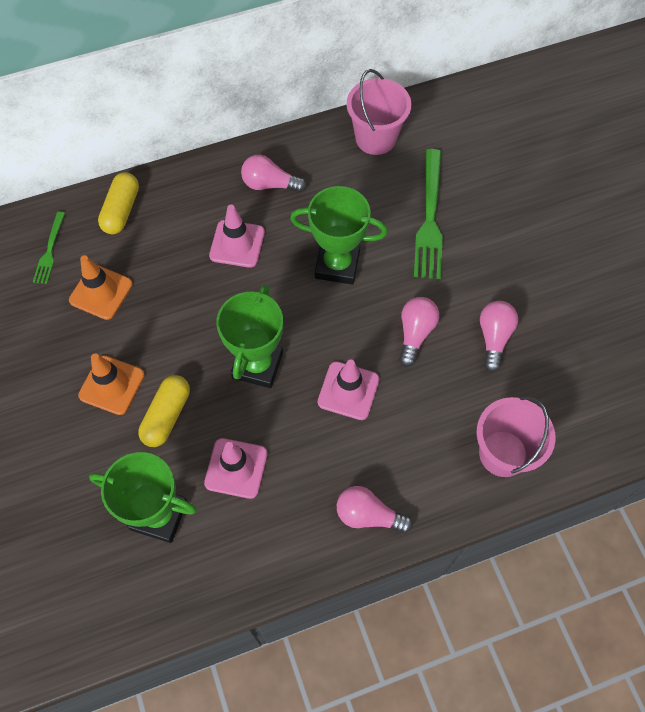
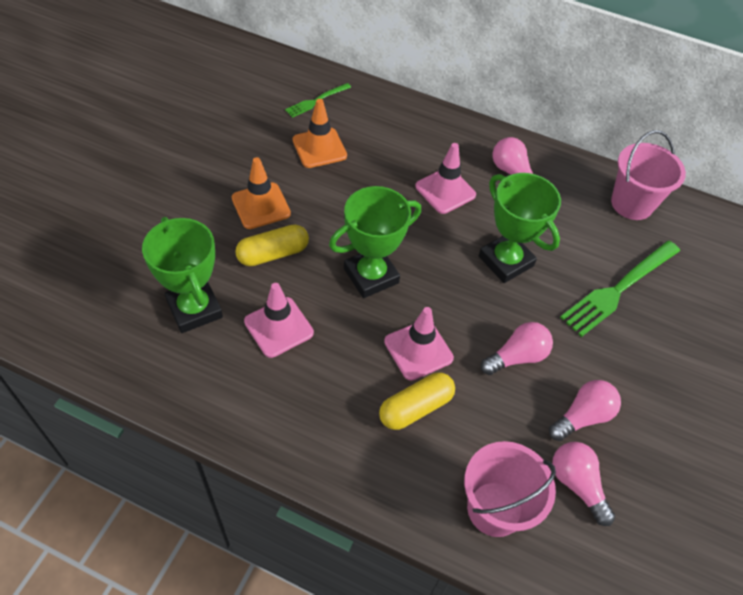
camera: 40 degrees right, 10 degrees down
yellow capsule [98,172,139,235] -> yellow capsule moved to [379,372,455,430]
pink light bulb [337,486,413,533] -> pink light bulb moved to [552,442,615,526]

